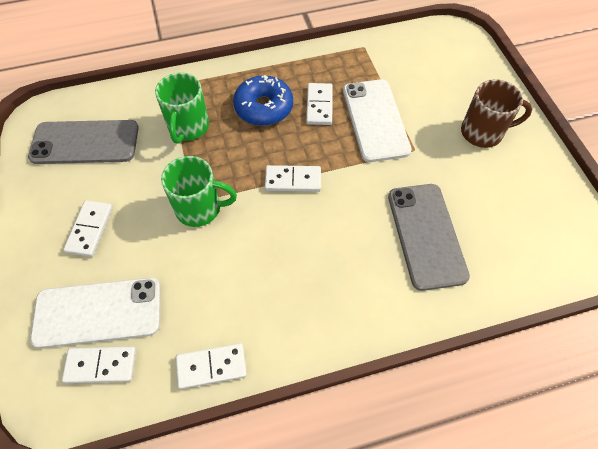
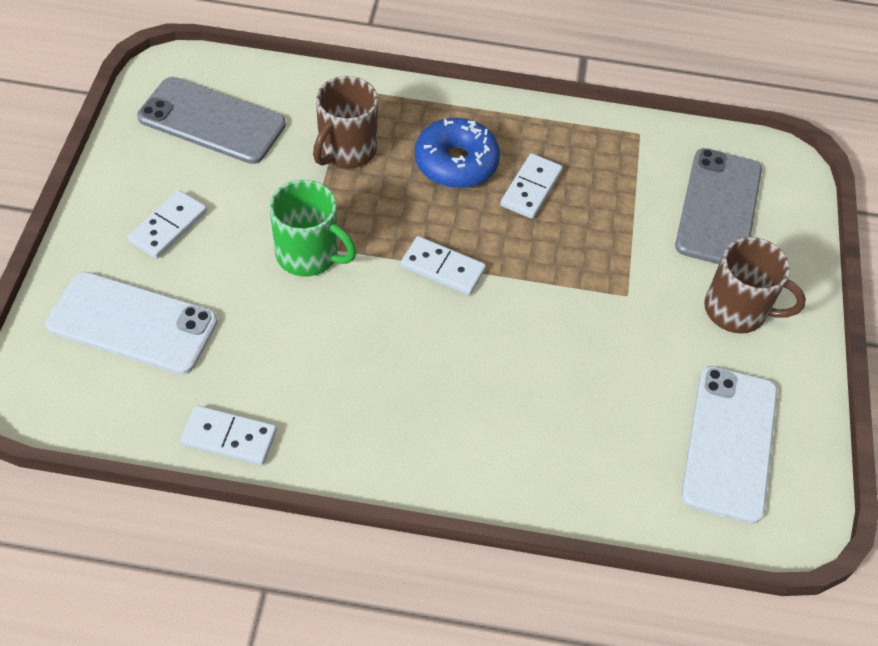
camera: 20 degrees right, 5 degrees down
white domino [62,347,136,383] -> none
green mug [155,73,209,144] -> brown mug [313,76,378,169]
white phone [343,79,412,162] -> white phone moved to [681,366,778,524]
grey phone [388,184,470,291] -> grey phone moved to [675,148,762,264]

